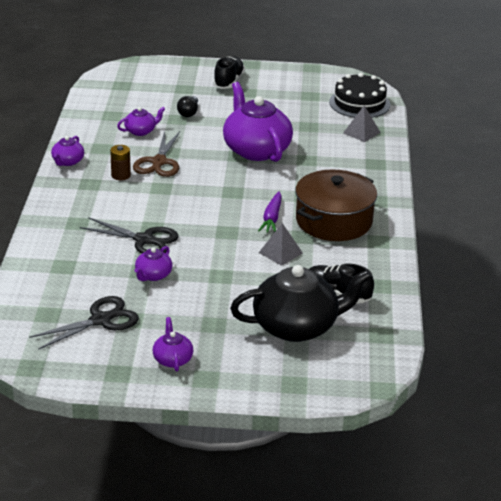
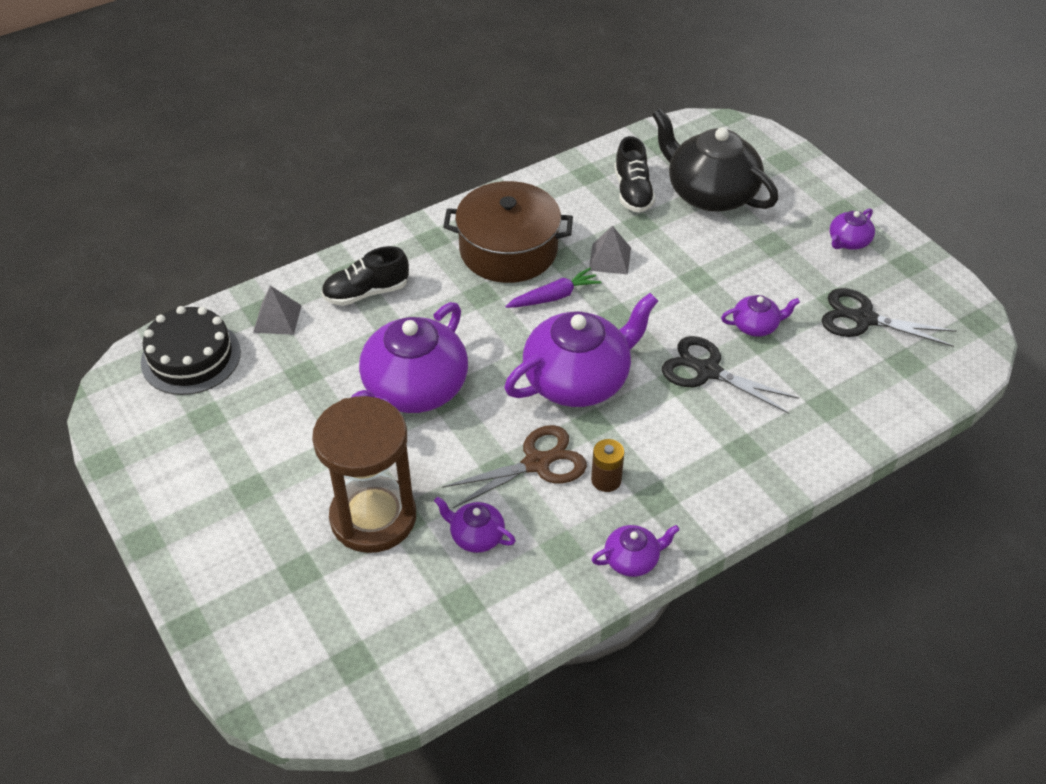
camera: 125 degrees left, 15 degrees up
black scissors [80,217,179,254] -> black scissors turned 45 degrees counterclockwise [662,336,799,414]
black light bulb [177,96,198,117] -> brown hourglass [312,396,416,553]
black shoe [213,57,245,89] -> black shoe moved to [321,246,409,306]
none -> purple teapot [504,293,658,407]

